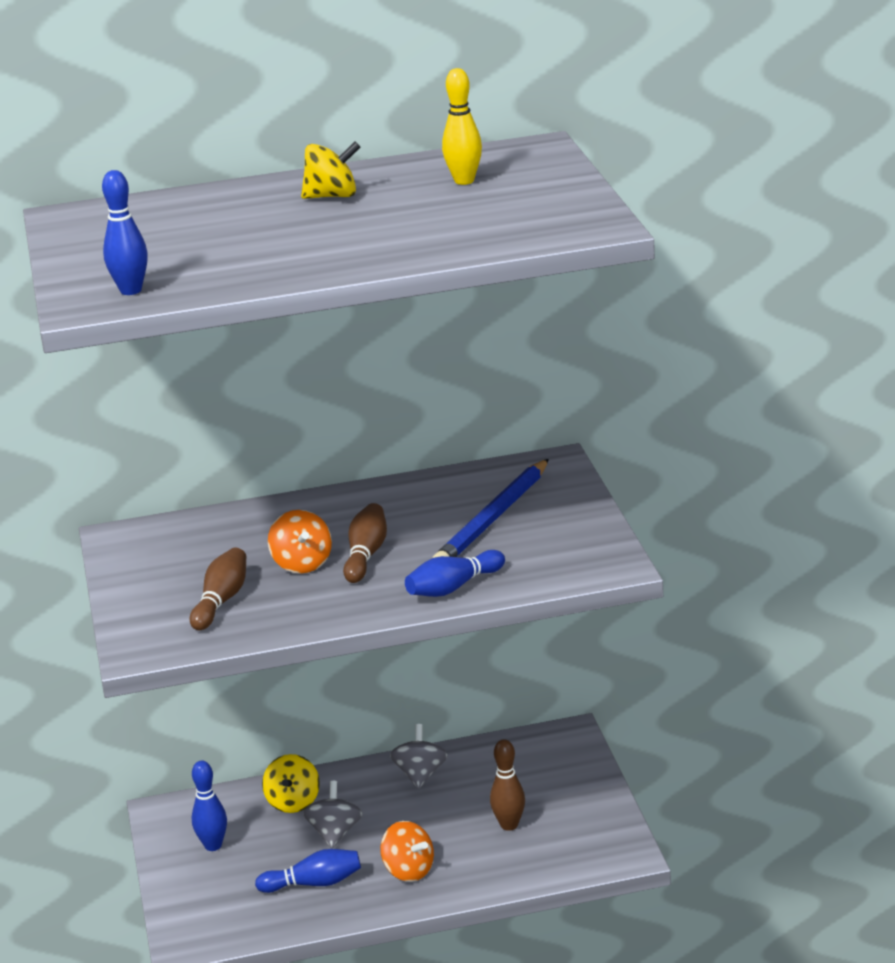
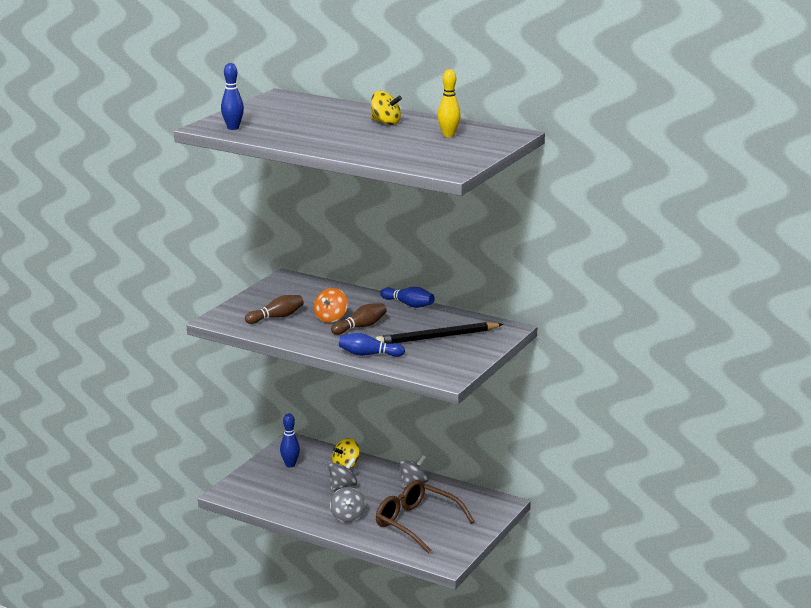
camera: 40 degrees right, 5 degrees down
blue bowling pin [255,849,361,893] -> blue bowling pin moved to [380,287,435,308]
orange spinning top [380,821,434,882] -> grey spinning top [330,487,365,522]
blue pencil [433,459,549,558] -> black pencil [376,322,503,344]
brown bowling pin [490,739,525,831] -> brown glasses [376,480,474,554]

